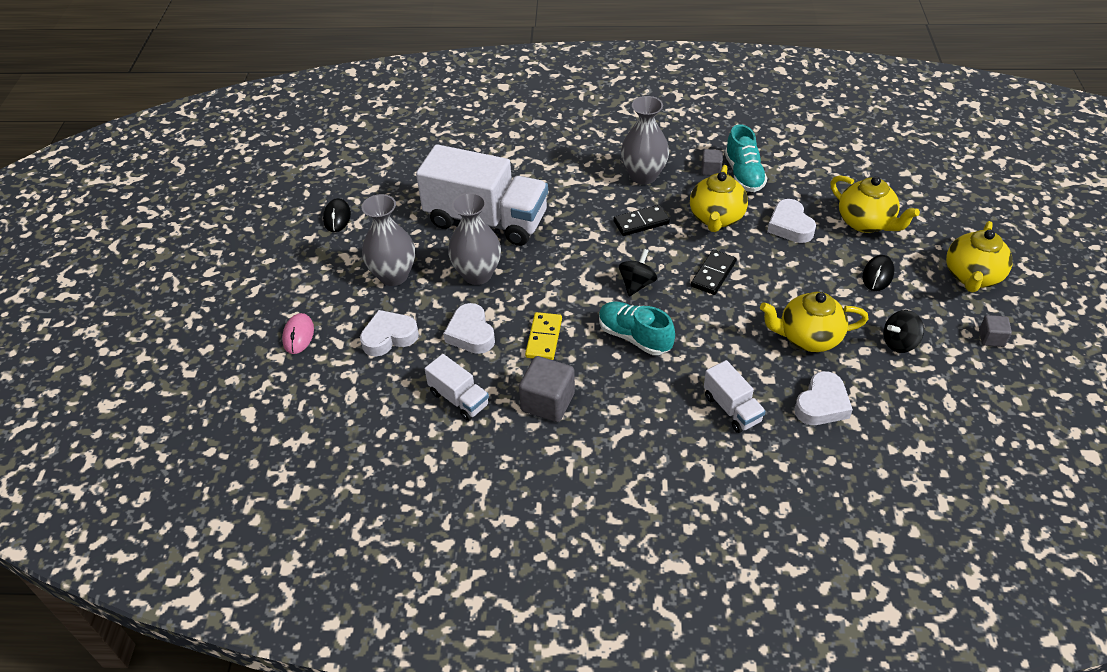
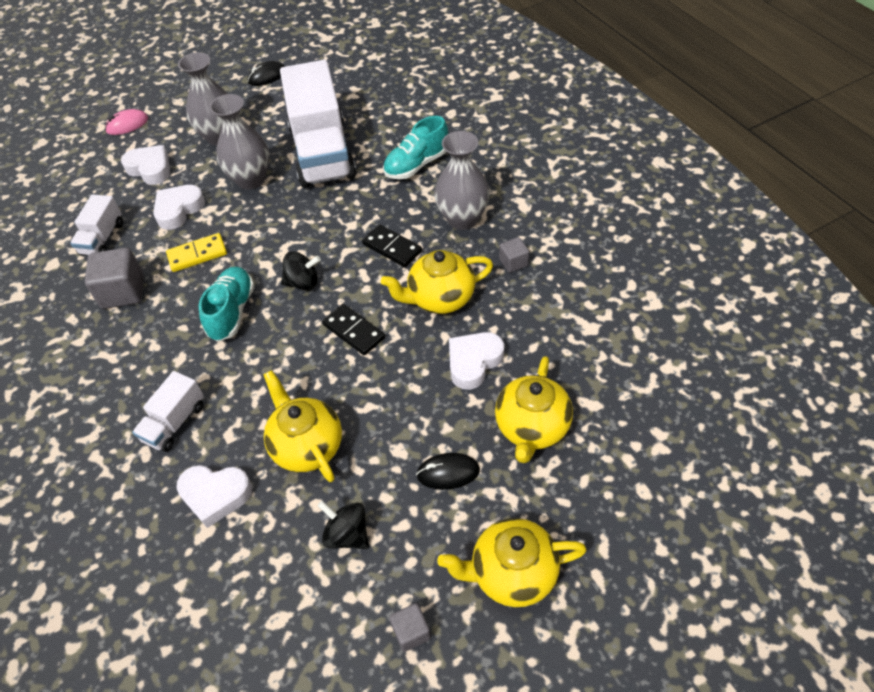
camera: 60 degrees right, 5 degrees up
black domino [691,250,736,295] -> black domino turned 45 degrees clockwise [322,304,385,355]
turquoise shoe [725,124,767,192] -> turquoise shoe moved to [383,116,448,179]

